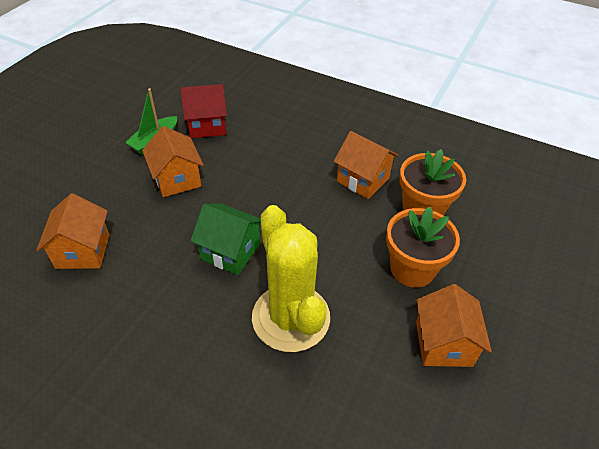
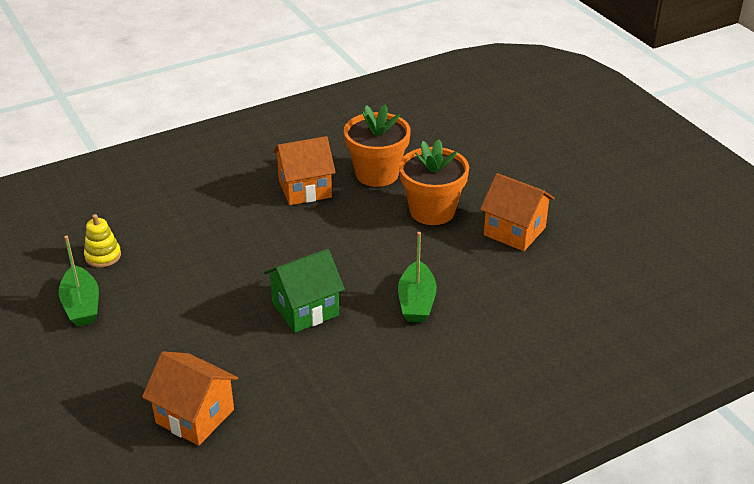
camera: 55 degrees left, 10 degrees down
orange house [142,126,204,197] -> none
red house [180,84,227,138] -> yellow stacking toy [84,214,121,267]
yellow cactus [252,205,330,352] -> green boat [398,232,437,322]

